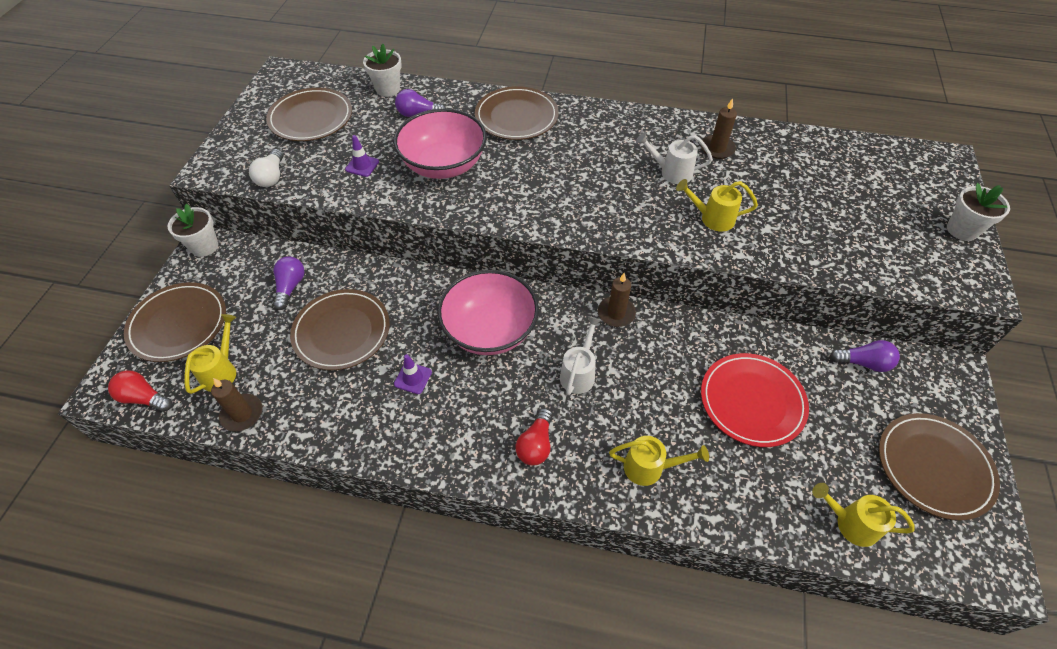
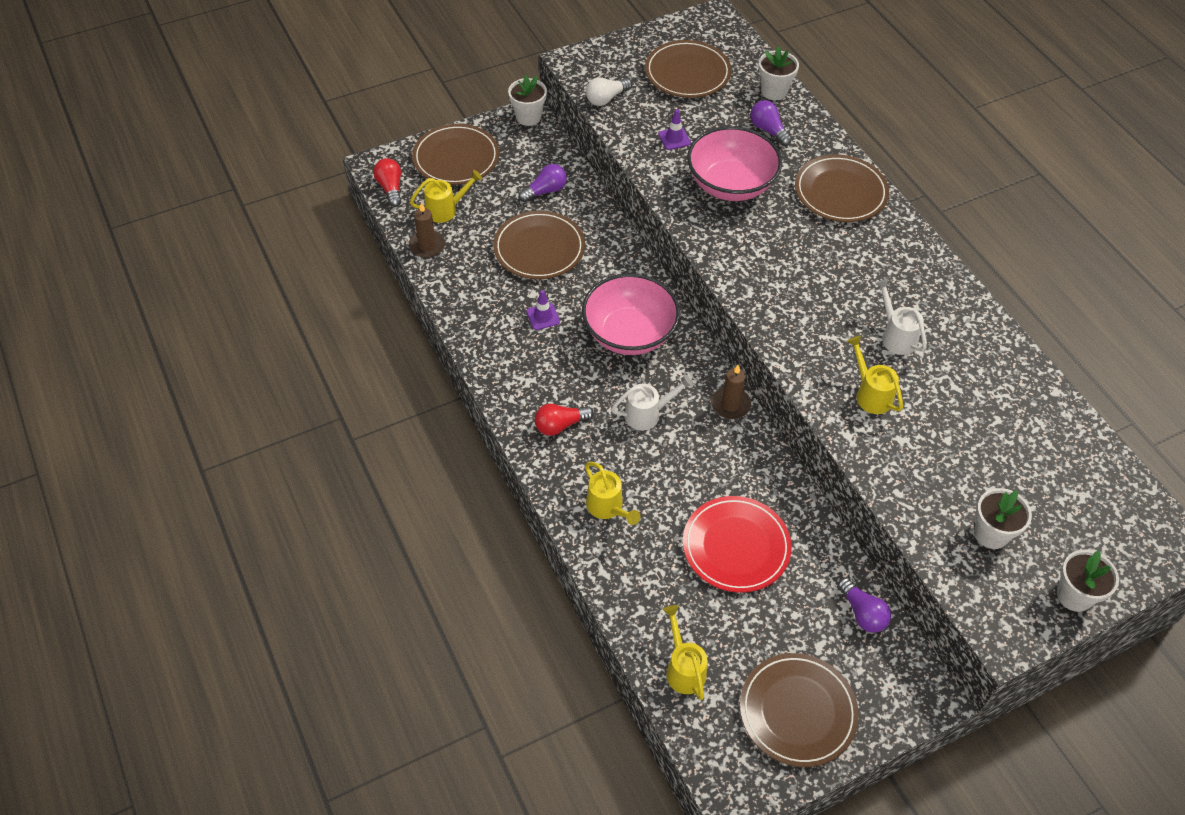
camera: 50 degrees right, 0 degrees up
brown candle [701,98,737,159] -> none
none -> white flower pot [974,488,1032,549]

